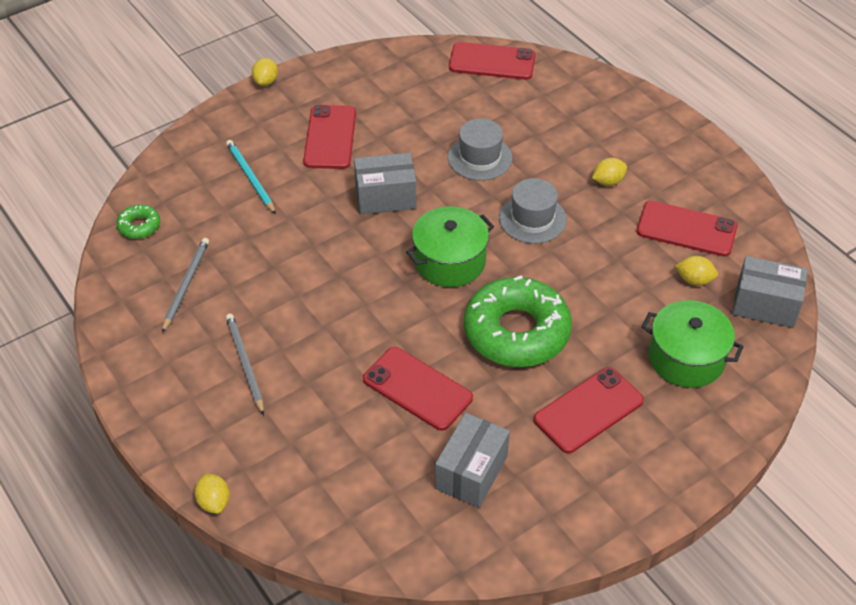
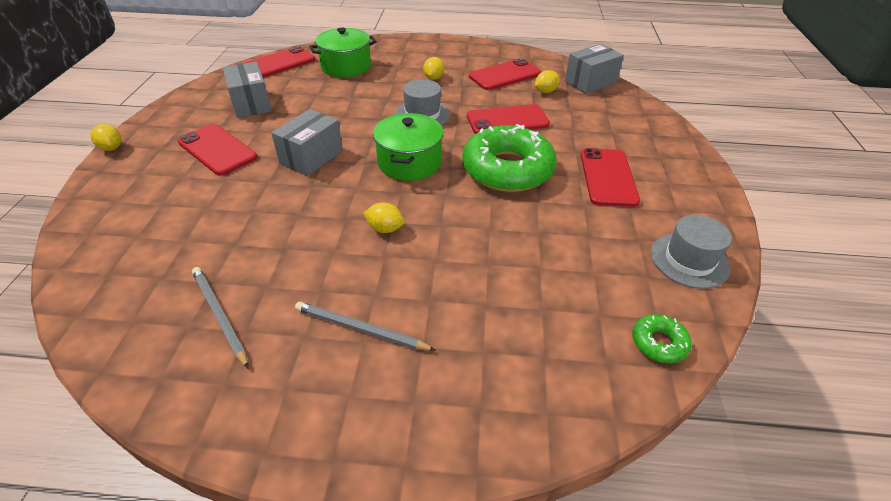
camera: 50 degrees left, 5 degrees down
green donut [116,205,160,239] -> green donut moved to [632,314,691,363]
yellow lemon [195,473,230,514] -> yellow lemon moved to [363,202,404,233]
turquoise pencil [226,140,276,214] -> none
red phone [363,347,473,431] -> red phone moved to [467,104,550,134]
grey box [435,413,510,508] -> grey box moved to [223,62,272,118]
grey hat [448,118,512,181] -> grey hat moved to [651,215,732,289]
green pot [642,300,744,388] -> green pot moved to [309,27,377,77]

